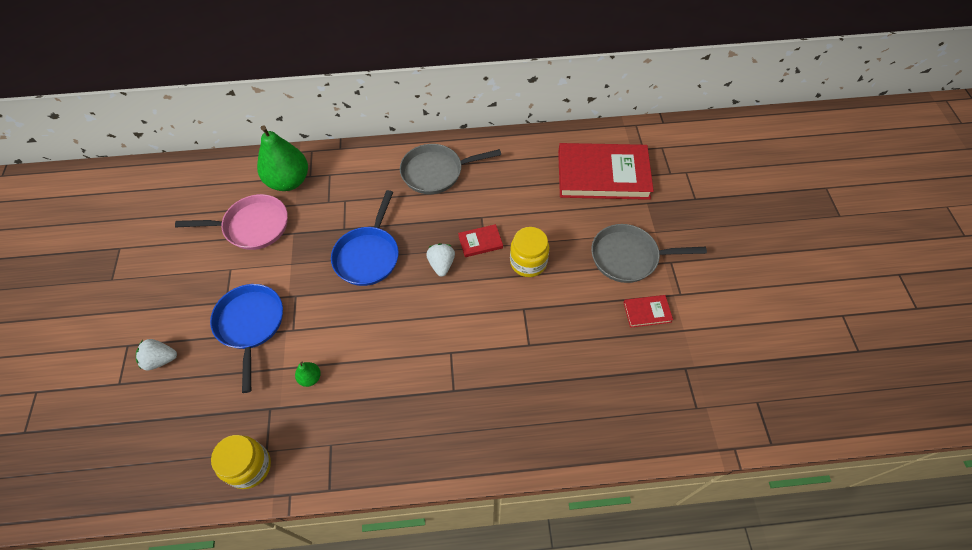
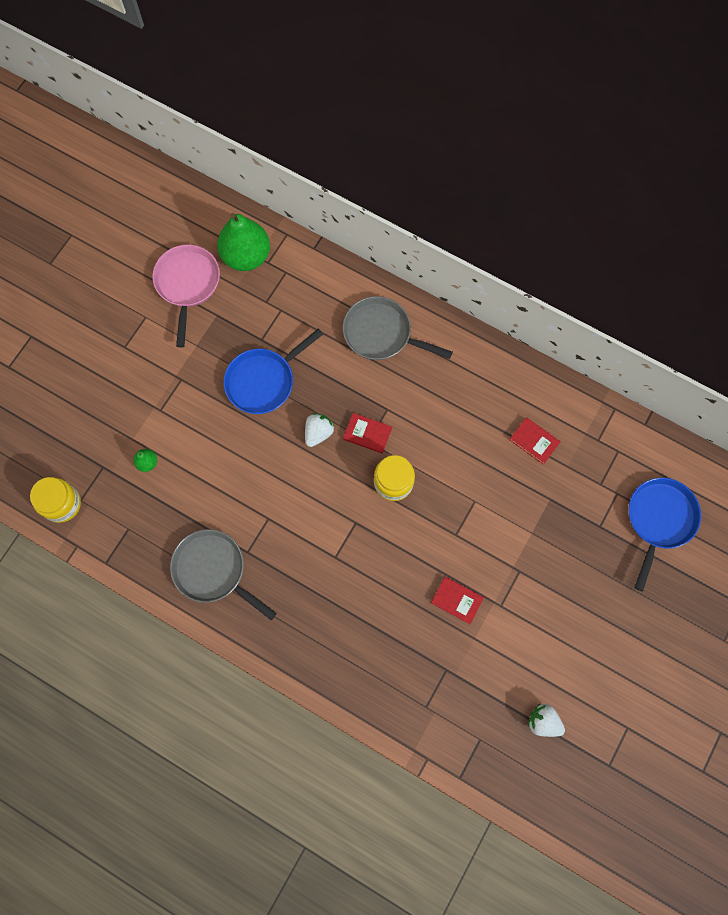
camera: 35 degrees right, 15 degrees up
white strawberry [136,339,177,370] -> white strawberry moved to [528,704,565,737]
pink pan [175,194,288,250] -> pink pan turned 120 degrees counterclockwise [153,244,220,347]
blue pan [210,284,283,393] -> blue pan moved to [629,478,701,591]
red book [558,143,654,200] -> red book [509,417,561,465], size x0.42
grey pan [591,224,707,283] -> grey pan moved to [170,529,277,620]

